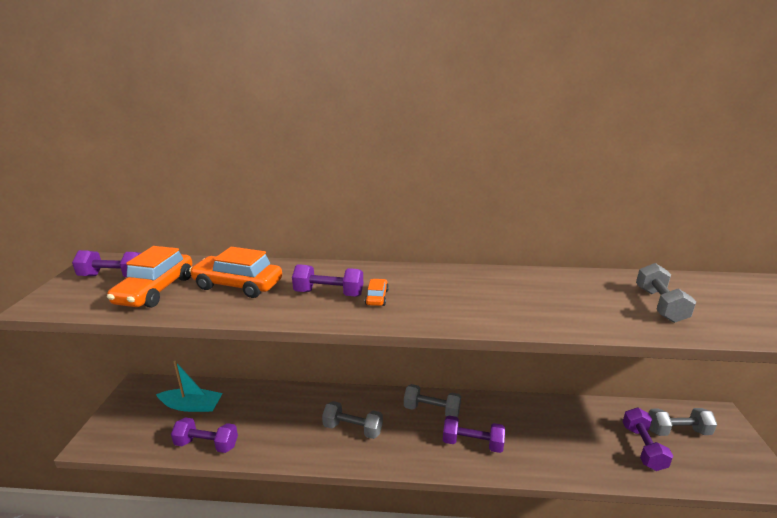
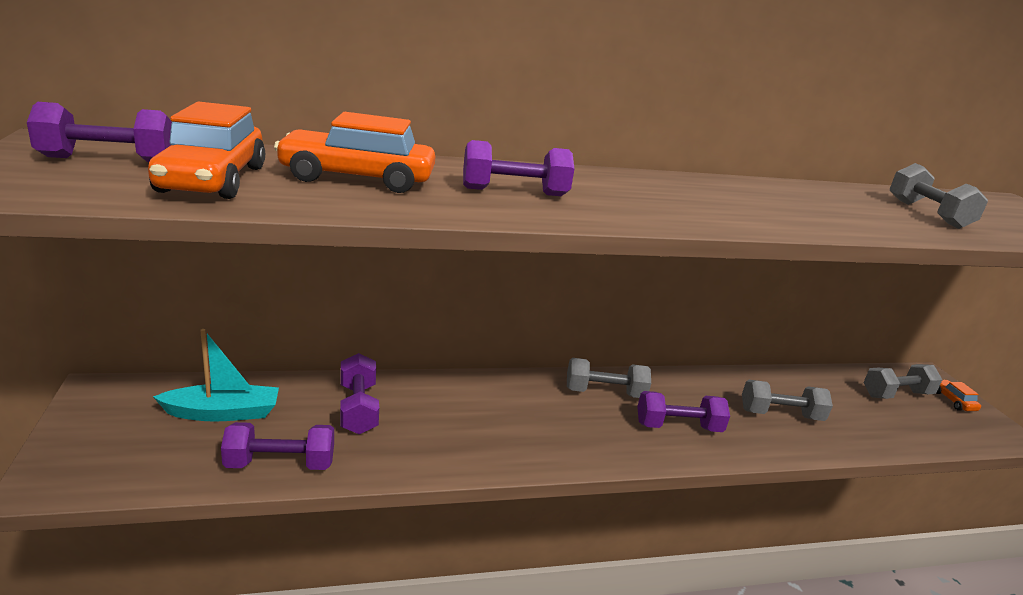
camera: 20 degrees left, 0 degrees up
grey dumbbell [322,401,383,439] -> grey dumbbell moved to [742,380,833,421]
orange car [365,279,389,306] -> orange car moved to [936,380,981,411]
purple dumbbell [623,408,673,471] -> purple dumbbell moved to [340,353,379,434]

